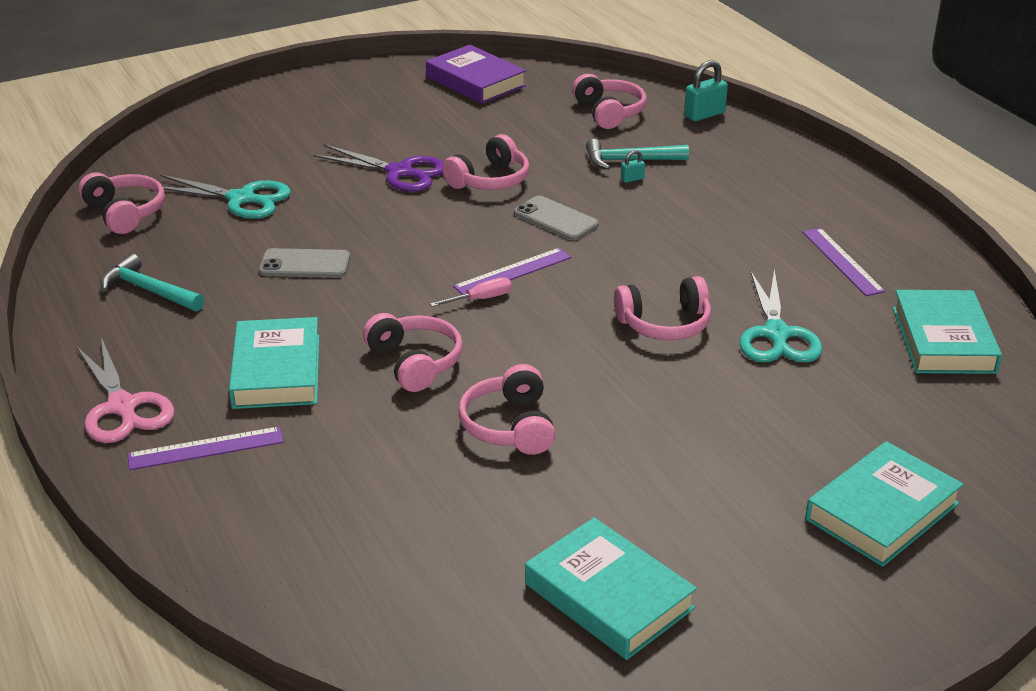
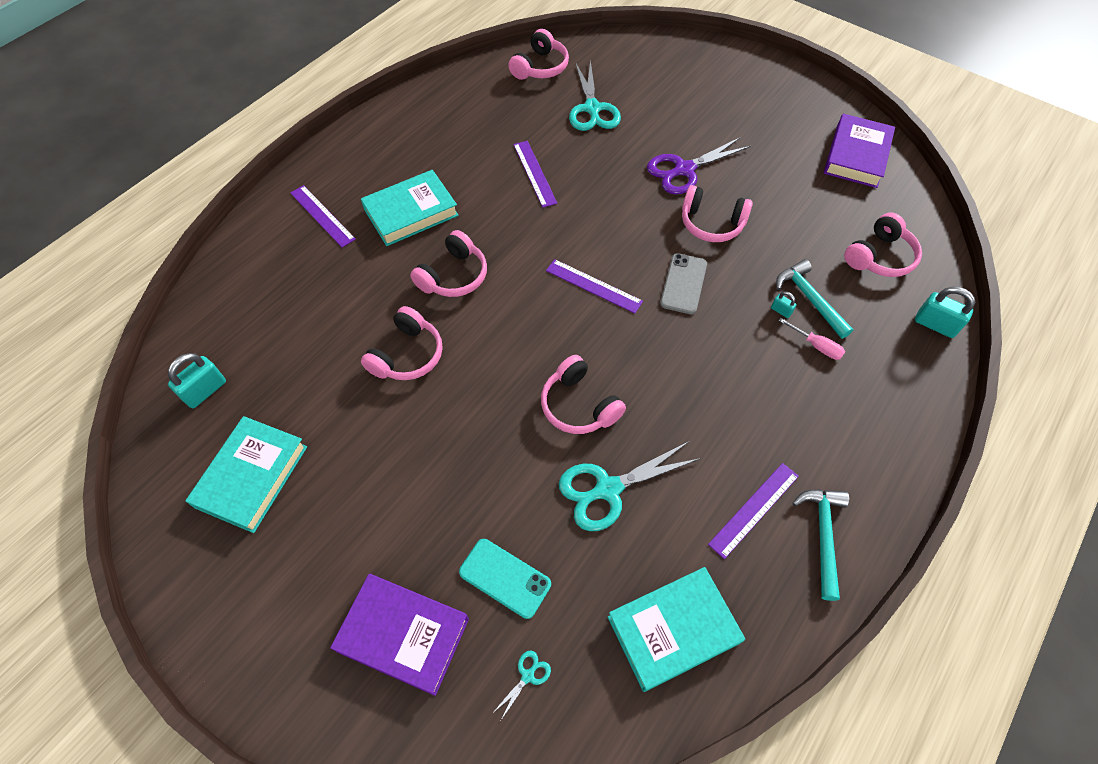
camera: 65 degrees right, 25 degrees up
pink scissors [76,338,174,443] -> none
turquoise hammer [100,253,204,311] -> turquoise hammer moved to [793,489,849,601]
grey phone [259,248,350,278] -> purple ruler [513,141,558,208]
purple scissors [313,145,444,192] -> purple scissors turned 60 degrees clockwise [647,137,751,194]
pink screwdriver [430,277,512,307] -> pink screwdriver moved to [778,318,845,360]
pink headphones [458,364,555,455] -> pink headphones turned 150 degrees clockwise [361,306,443,380]
turquoise book [805,441,964,567] -> purple book [330,574,469,696]
none -> turquoise padlock [168,353,226,408]
none -> turquoise phone [459,539,551,619]
none -> turquoise scissors [493,651,551,720]

